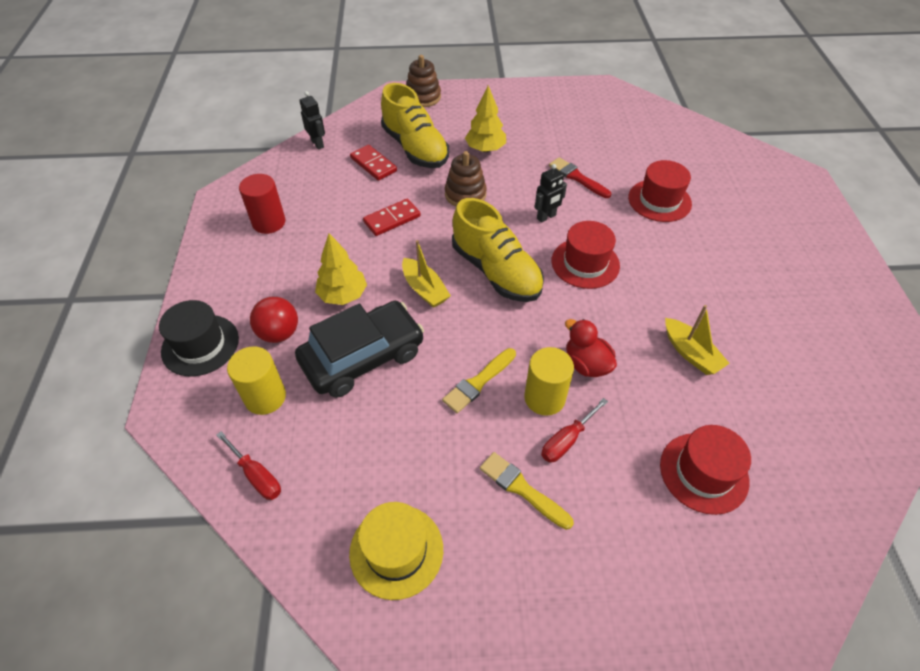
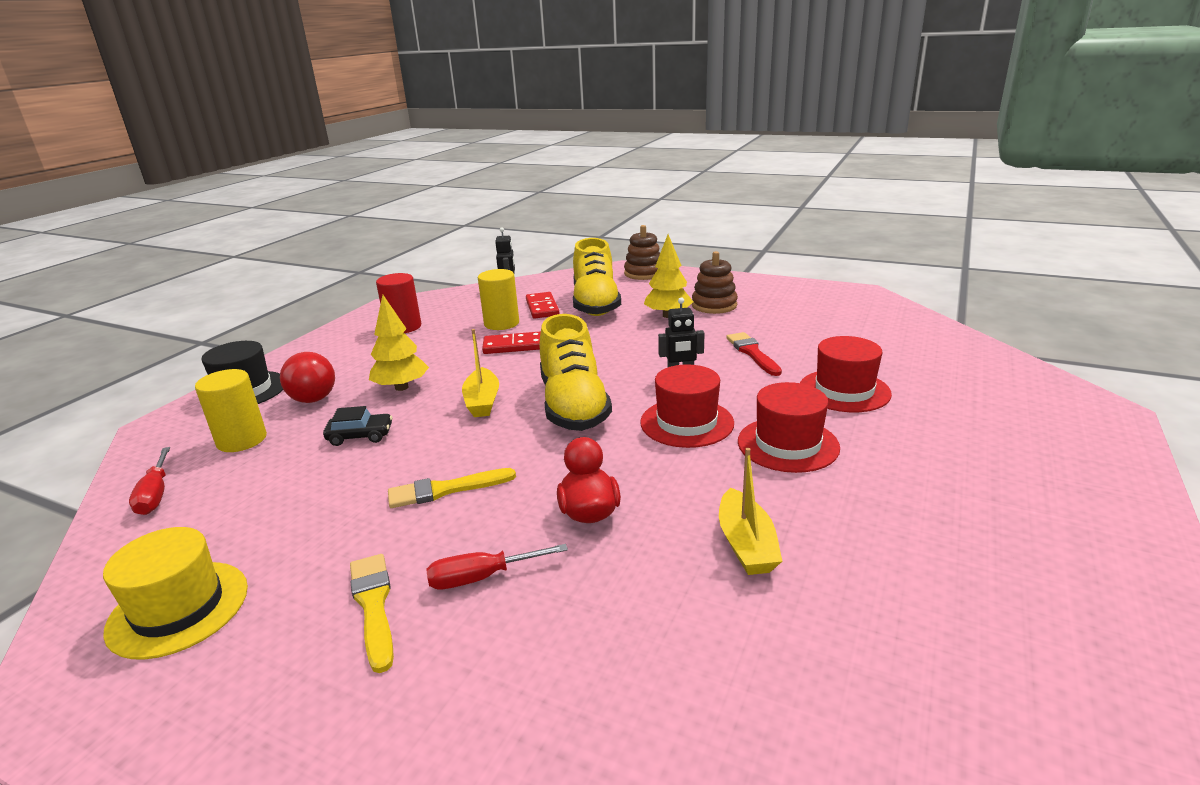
camera: 30 degrees right, 25 degrees down
black car [295,301,424,398] -> black car [323,406,392,446], size x0.44
brown stacking toy [445,151,487,207] -> brown stacking toy moved to [692,251,738,314]
yellow cylinder [524,347,574,416] -> yellow cylinder moved to [478,269,519,330]
red hat [660,425,751,515] -> red hat moved to [738,382,840,473]

